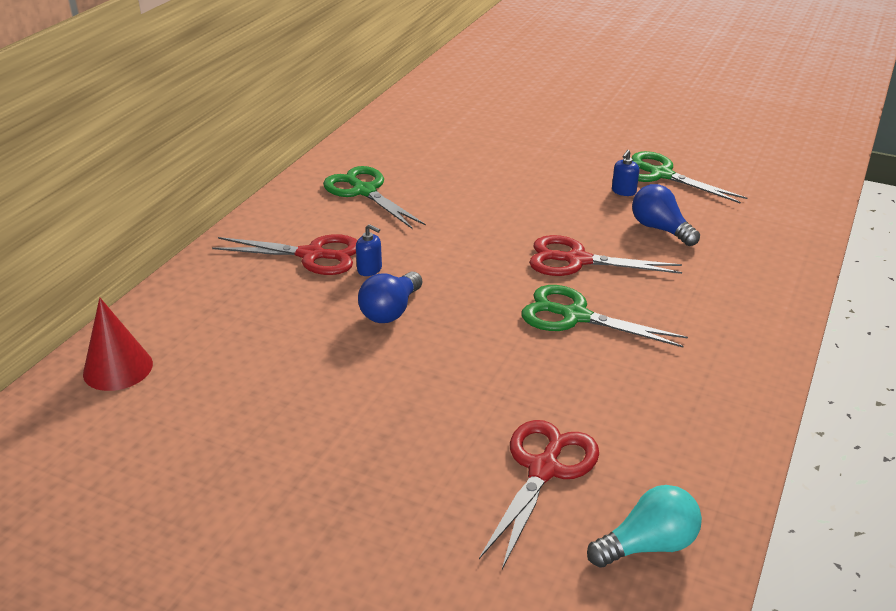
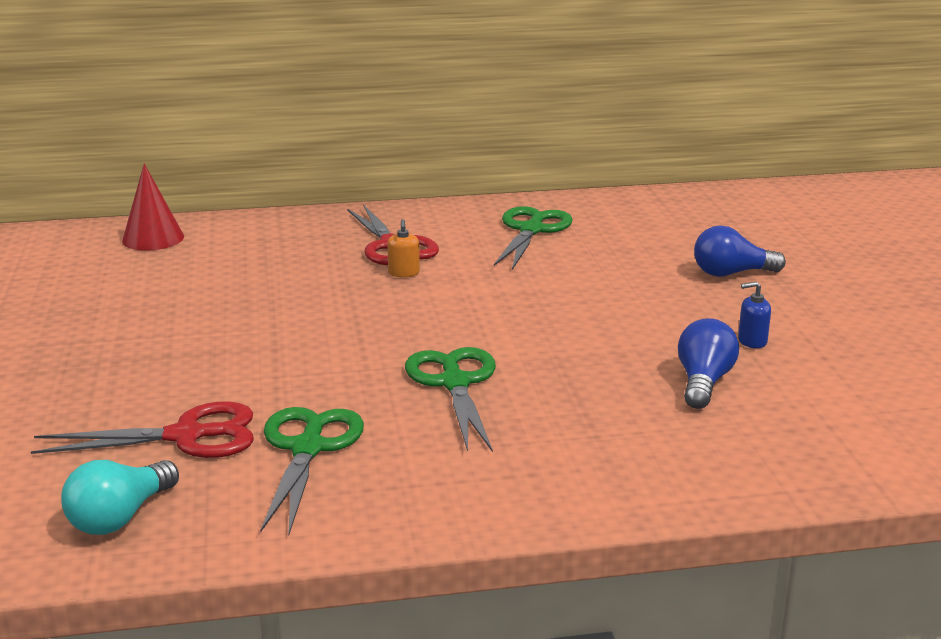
camera: 55 degrees right, 10 degrees down
blue soap dispenser [356,224,382,276] -> orange soap dispenser [387,219,420,277]
blue light bulb [358,272,423,323] -> blue light bulb moved to [694,225,786,277]
red scissors [529,235,682,276] -> none
turquoise light bulb [587,485,702,568] -> turquoise light bulb turned 90 degrees clockwise [61,460,179,535]
green scissors [632,151,747,204] -> green scissors moved to [260,407,364,535]

